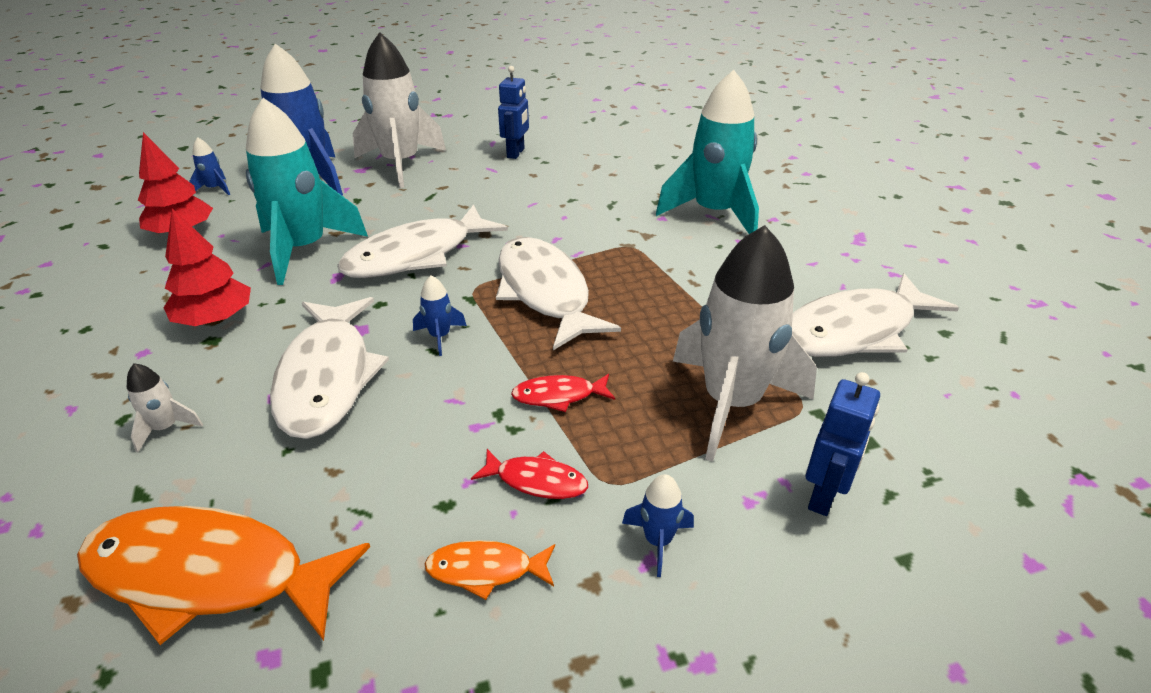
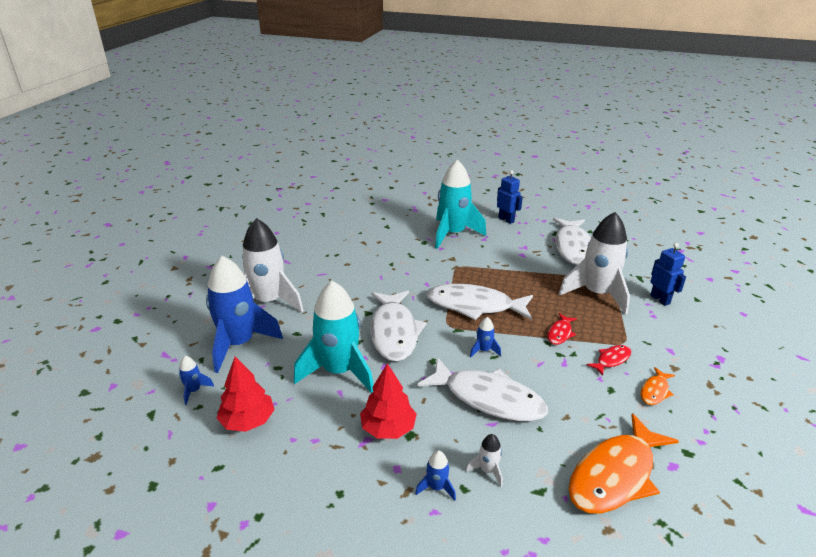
camera: 55 degrees left, 5 degrees down
blue robot [498,66,529,159] -> blue robot moved to [497,170,523,224]
blue rocket [622,474,694,577] -> blue rocket moved to [415,450,456,501]

